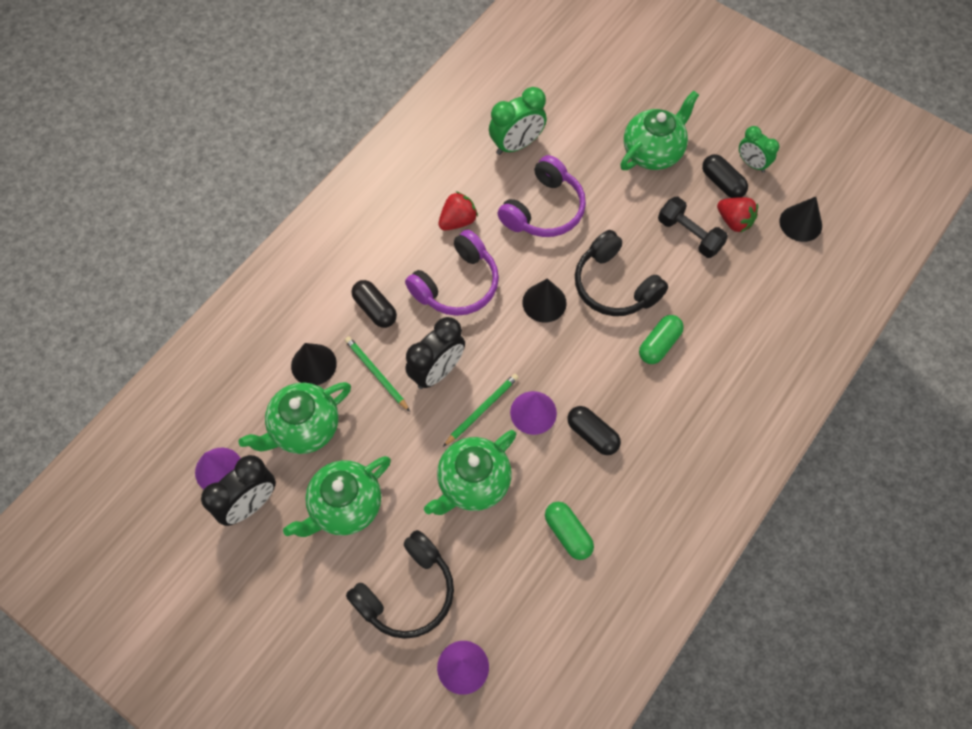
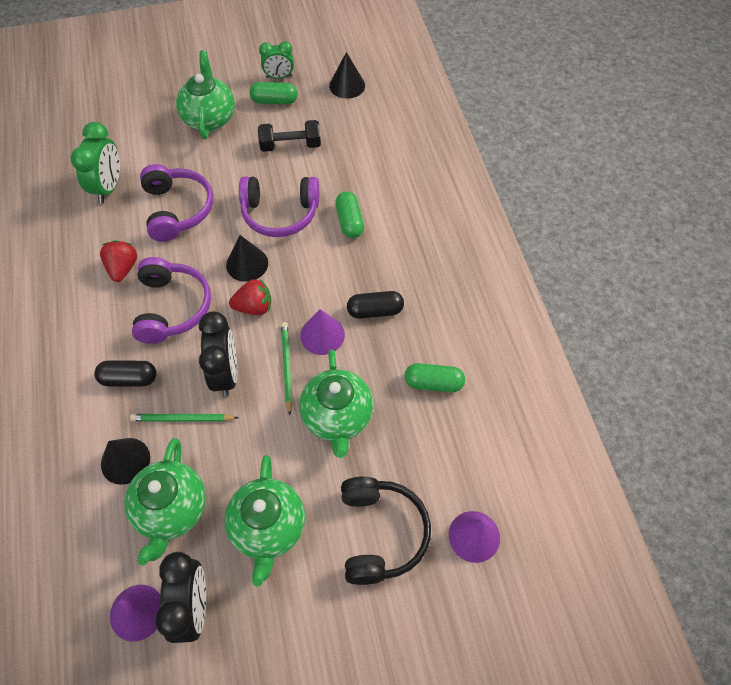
camera: 50 degrees left, 5 degrees down
black headphones [575,230,668,316] -> purple headphones [239,176,319,237]
black capsule [702,154,748,198] -> green capsule [250,82,298,104]
red strawberry [717,197,758,233] -> red strawberry moved to [229,279,271,315]

